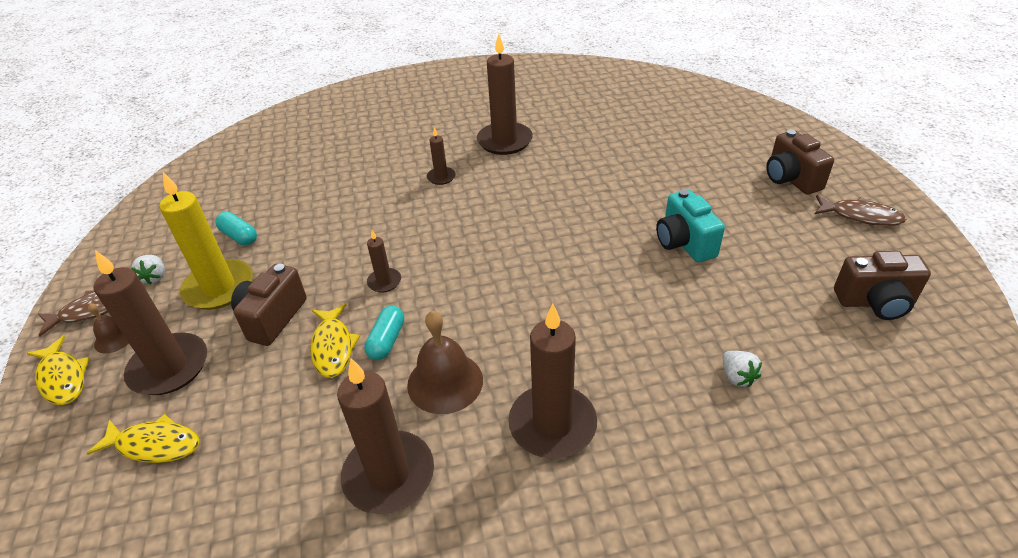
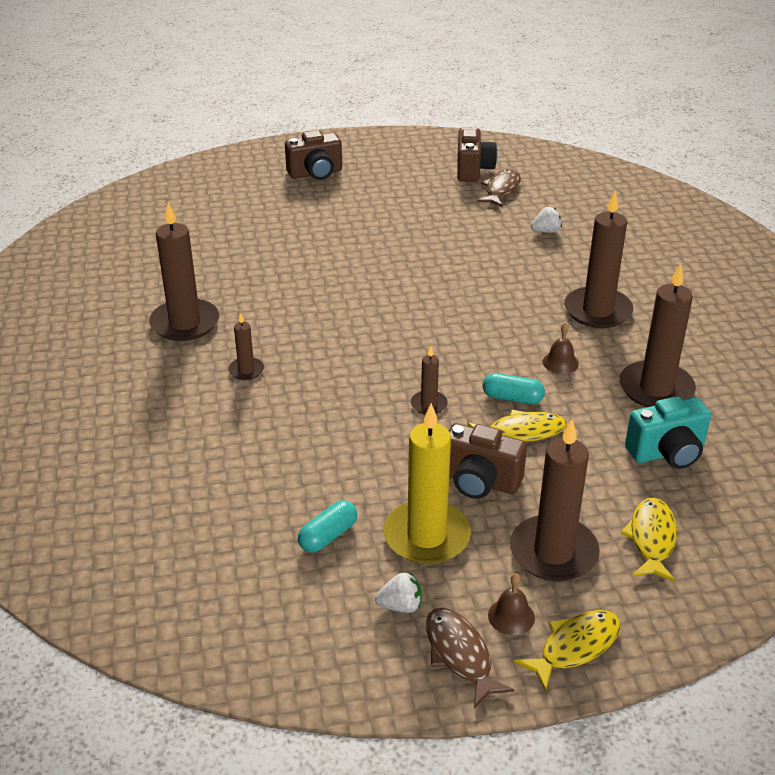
camera: 90 degrees left, 5 degrees down
brown bell [407,311,483,414] -> brown bell [542,322,579,374], size x0.54
turquoise camera [656,189,725,262] -> turquoise camera moved to [625,396,711,469]
brown fish [815,195,906,226] -> brown fish moved to [477,169,521,207]

